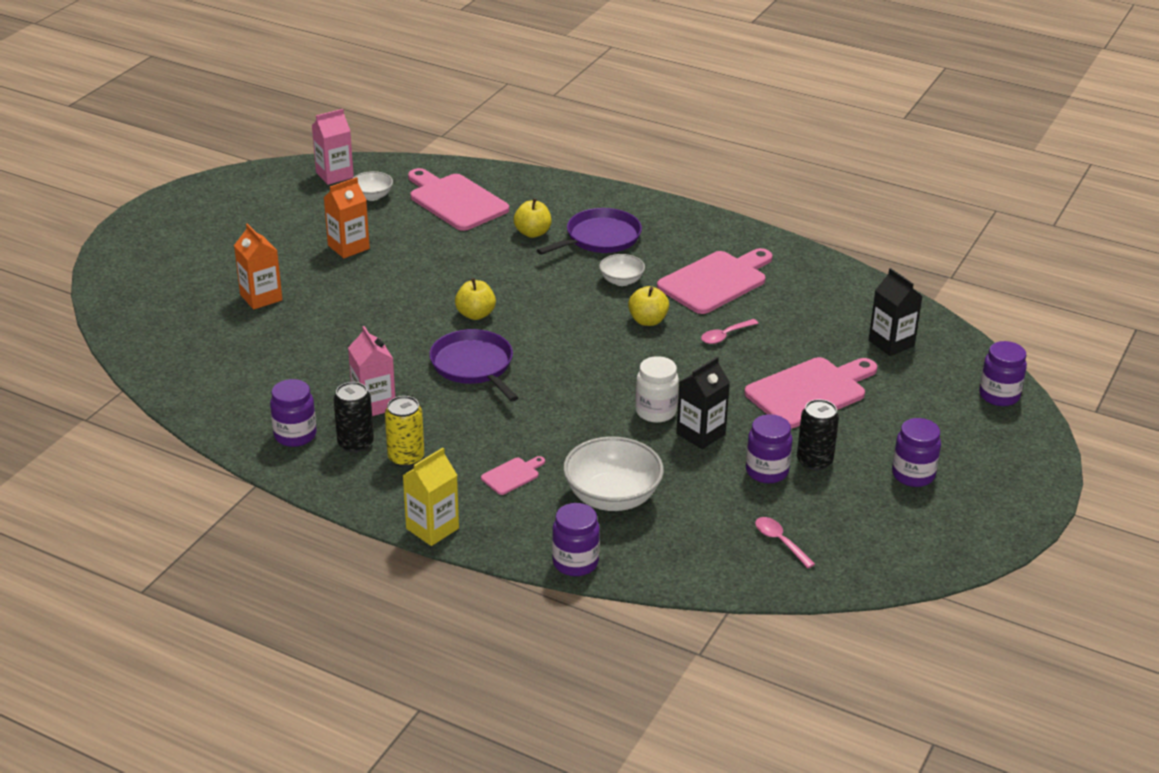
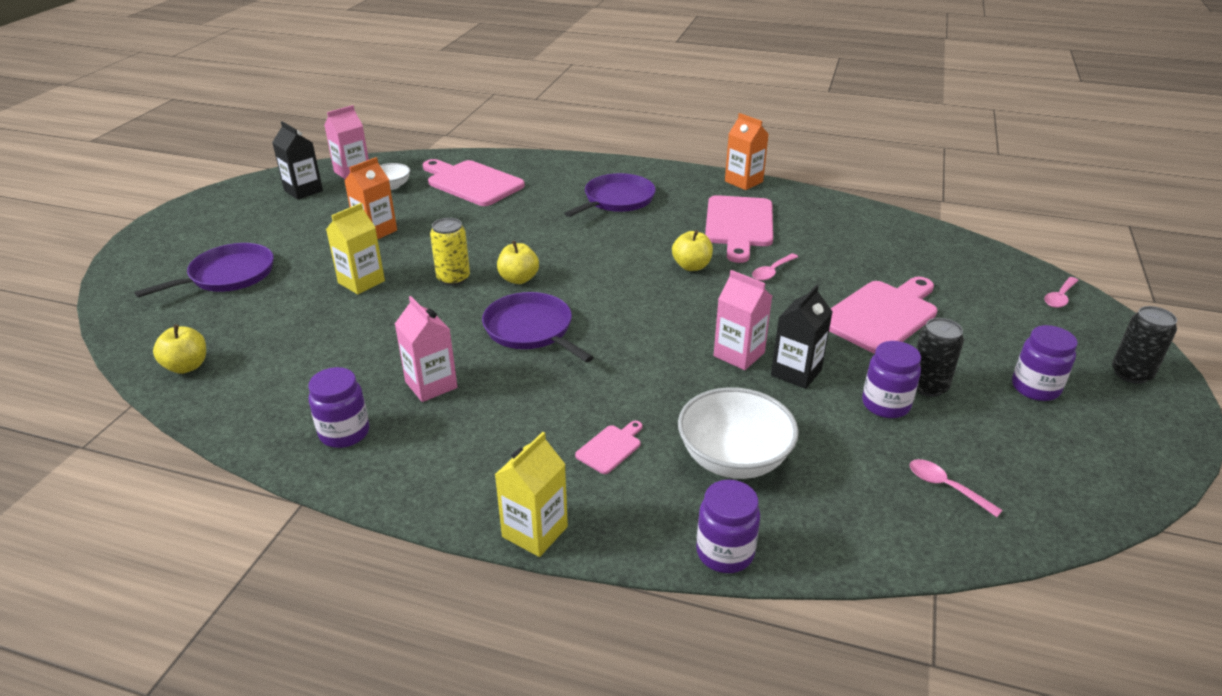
camera: 10 degrees left, 0 degrees up
orange carton [234,223,282,310] -> orange carton moved to [725,113,769,190]
black can [334,382,374,453] -> black can moved to [1112,306,1177,384]
yellow can [385,396,424,467] -> yellow can moved to [430,218,470,286]
yellow apple [514,198,552,238] -> yellow apple moved to [153,324,206,374]
white bowl [599,254,645,286] -> none
white jar [635,356,679,423] -> pink carton [714,270,772,370]
pink cutting board [657,248,773,314] -> pink cutting board turned 150 degrees clockwise [705,195,773,263]
black carton [869,268,922,356] -> black carton moved to [272,121,323,200]
purple jar [979,341,1027,406] -> pink spoon [1044,277,1079,308]
none -> purple pan [134,243,274,298]
none -> yellow carton [326,203,385,294]

